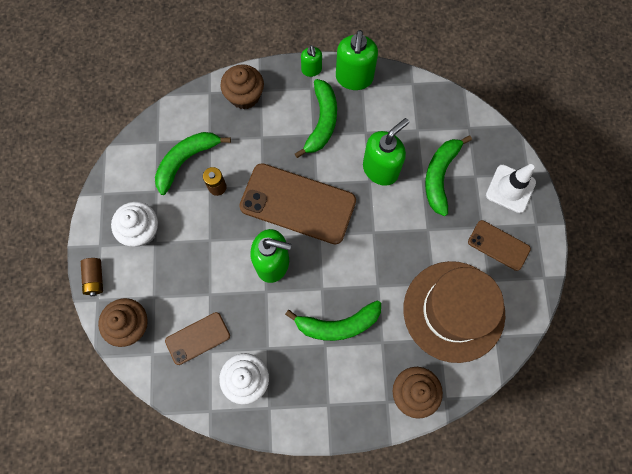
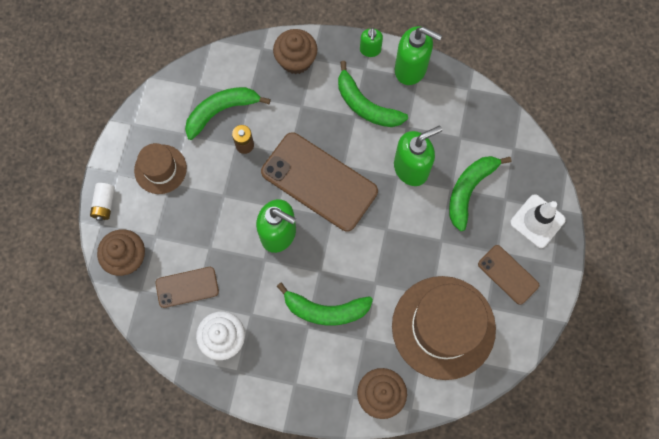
camera: 15 degrees right, 0 degrees up
brown battery [81,258,103,296] -> white battery [90,183,115,221]
white cupcake [111,202,158,247] -> brown hat [134,143,187,194]
green banana [295,79,337,158] -> green banana turned 105 degrees clockwise [338,61,408,127]
green soap dispenser [336,30,378,90] -> green soap dispenser turned 90 degrees counterclockwise [395,26,442,85]

